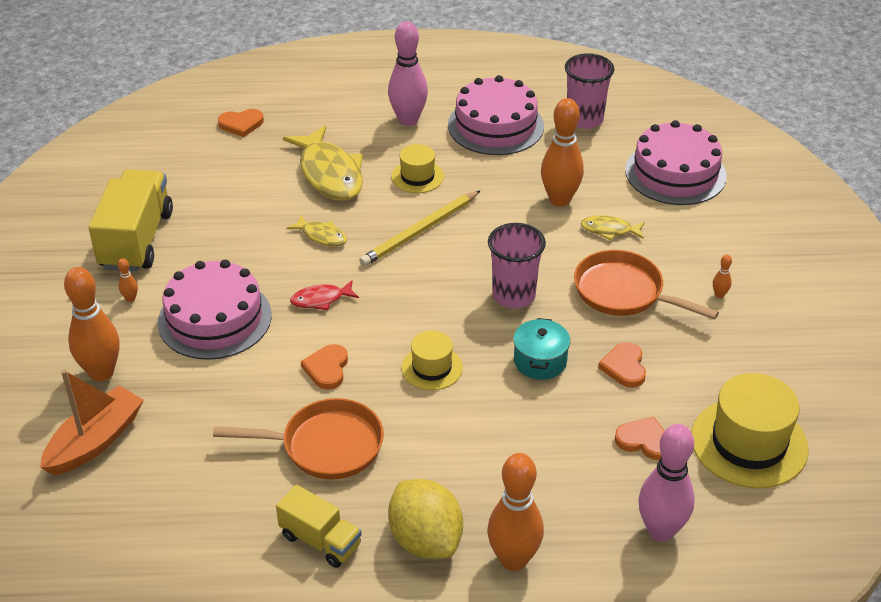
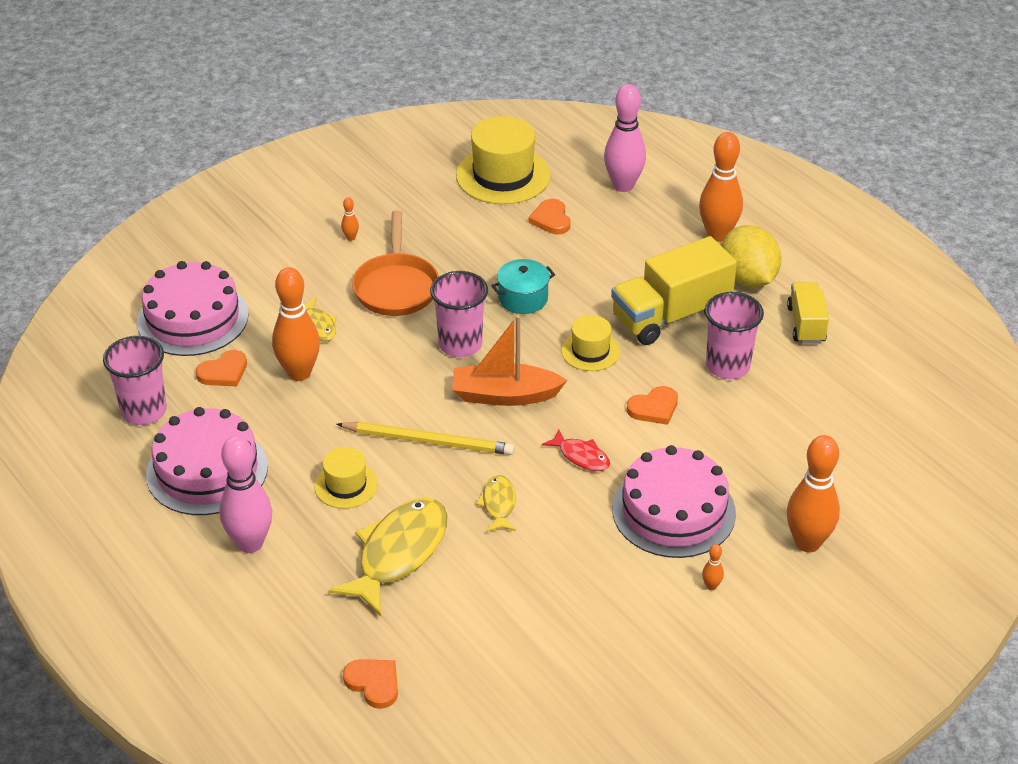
camera: 125 degrees left, 0 degrees up
orange boat [40,370,144,476] -> orange boat moved to [453,315,567,406]
yellow truck [89,170,173,272] -> yellow truck moved to [611,236,737,345]
orange pan [213,398,384,479] -> pink cup [705,292,764,379]
yellow lemon [388,479,463,559] -> yellow lemon turned 45 degrees counterclockwise [722,225,781,287]
orange heart [598,342,646,388] -> orange heart moved to [196,350,247,387]

